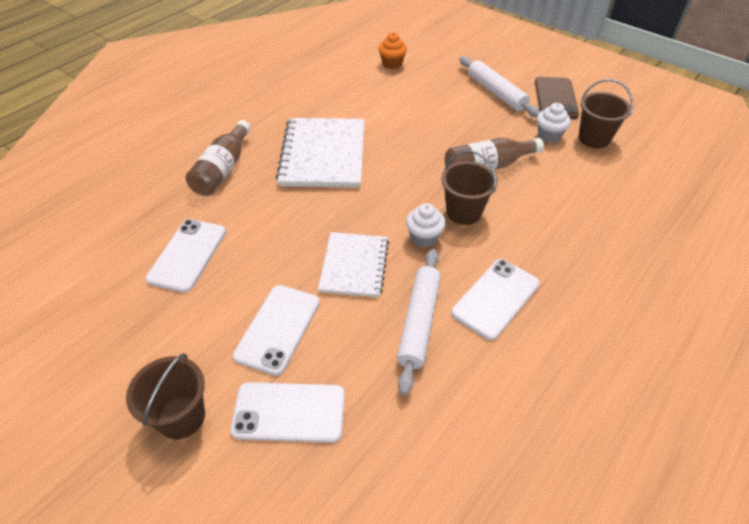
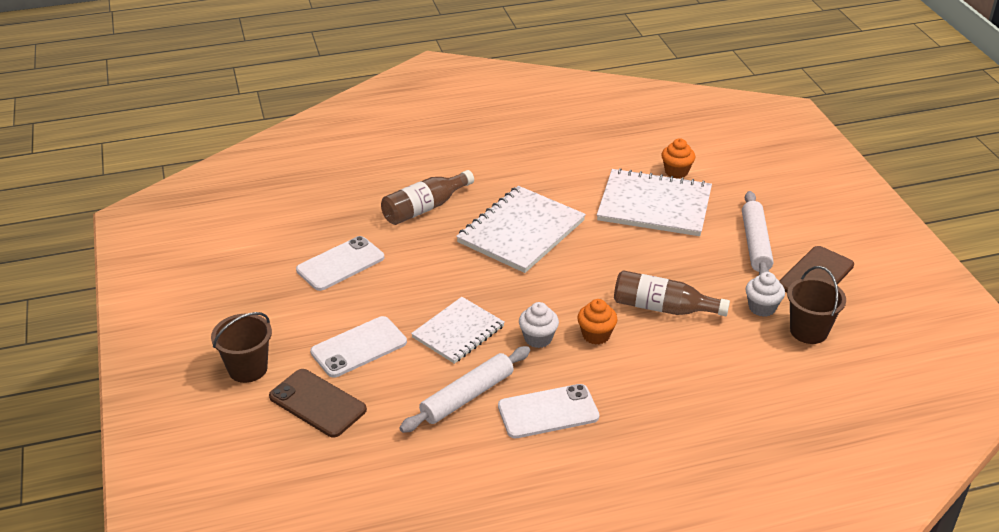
camera: 35 degrees right, 10 degrees down
white phone [230,382,345,443] -> brown phone [269,369,367,438]
brown bucket [441,150,498,225] -> orange cupcake [577,299,618,345]
none -> white notebook [597,168,712,236]

